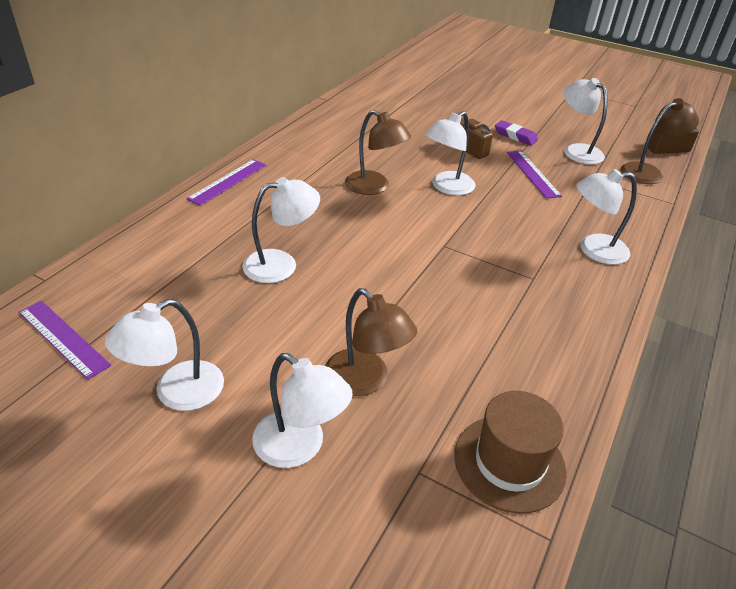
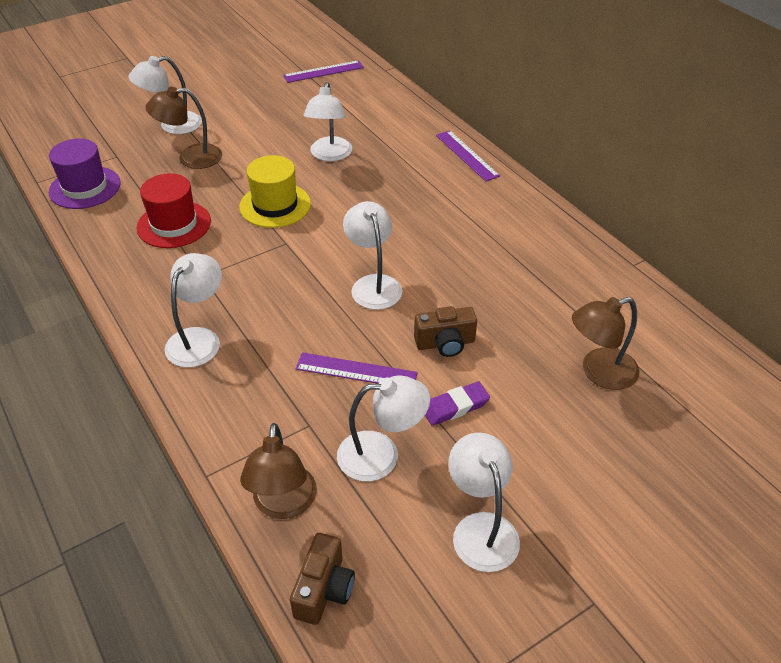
camera: 120 degrees right, 5 degrees up
white lamp [105,299,224,411] -> white lamp moved to [448,433,520,572]
brown lamp [345,110,411,195] -> brown lamp moved to [572,297,639,390]
brown hat [454,391,567,514] -> purple hat [49,138,121,209]
none -> red hat [137,173,211,248]
none -> yellow hat [239,155,311,228]

